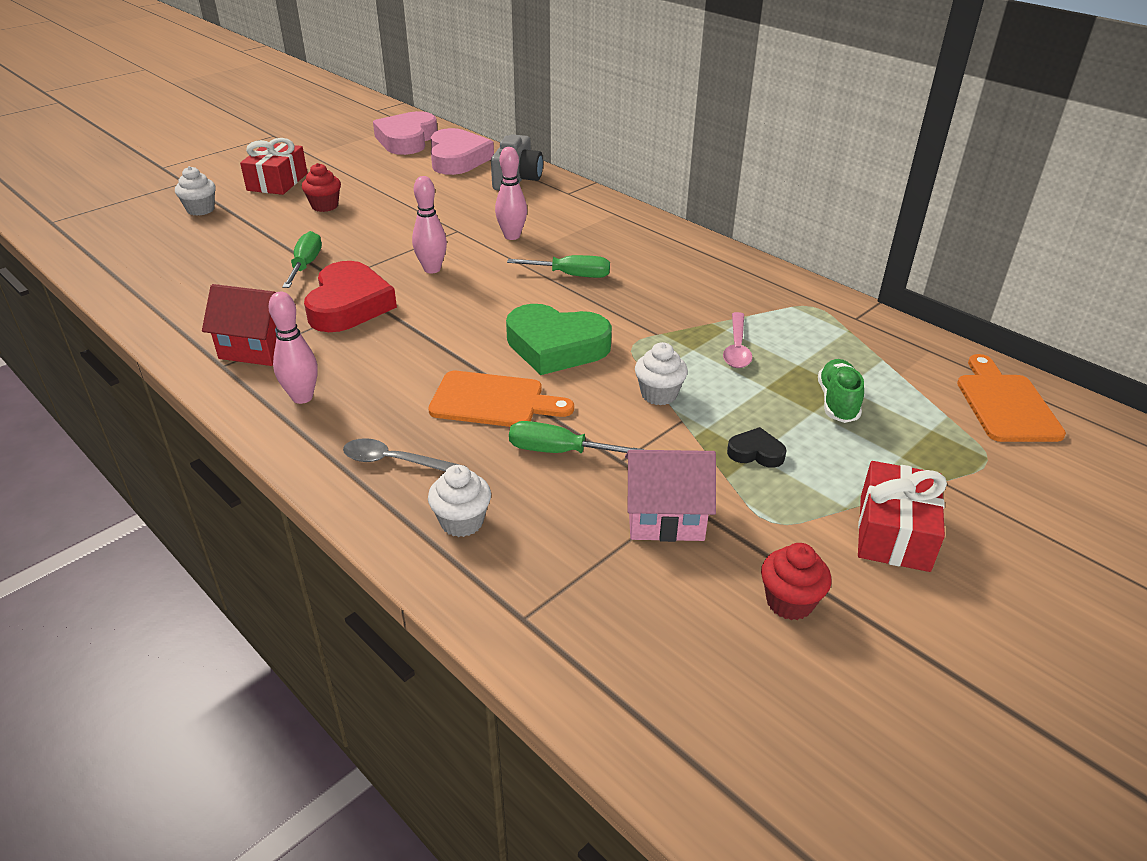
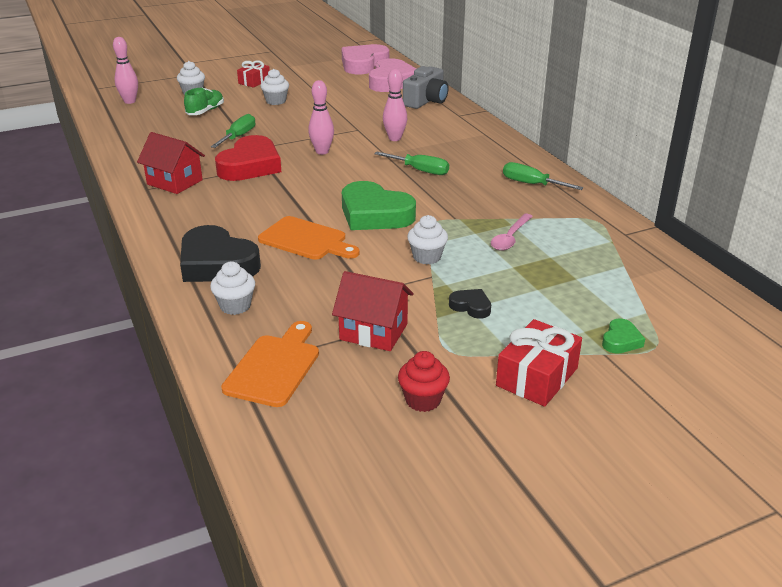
camera: 20 degrees right, 5 degrees down
red gift [240,138,307,195] -> red gift [237,61,270,88], size x0.67
pink bowling pin [268,292,318,404] -> pink bowling pin moved to [113,37,138,104]
red cupcake [302,163,341,212] -> white cupcake [260,69,289,105]
grey spoon [343,438,464,471] -> black heart [180,225,261,282]
green screwdriver [509,421,644,453] -> green screwdriver moved to [503,162,584,190]
pink house [625,450,716,542] -> red house [332,271,414,351]
green shoe [818,359,864,423] -> green shoe moved to [184,87,224,115]
orange cutting board [957,354,1066,442] -> orange cutting board moved to [221,321,319,407]
none -> green heart [602,318,645,354]

